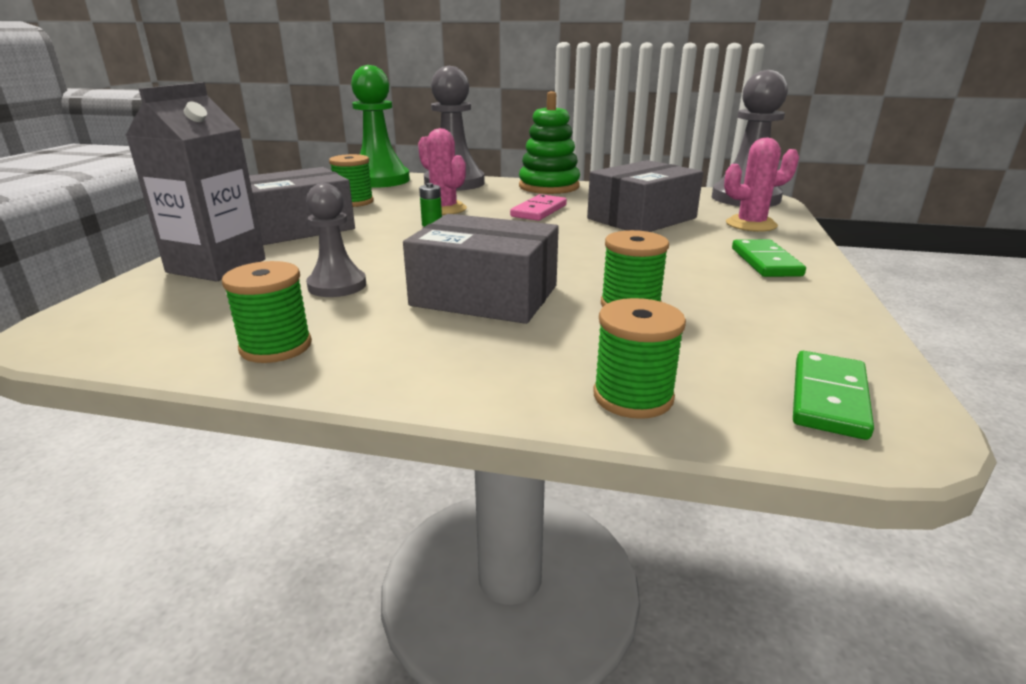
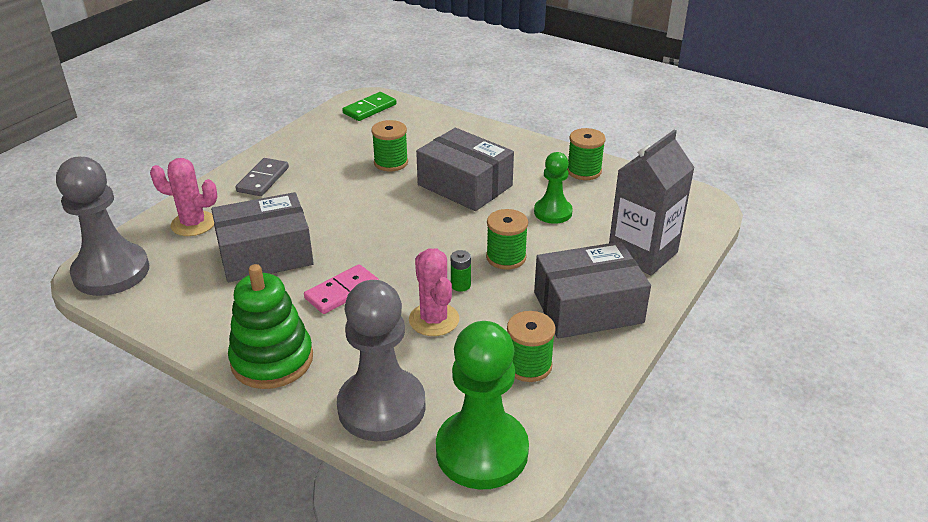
camera: 160 degrees left, 10 degrees up
grey pawn [306,183,366,297] -> green pawn [534,152,573,224]
green spool [593,298,686,419] -> green spool moved to [486,209,528,270]
green domino [732,239,806,277] -> grey domino [236,158,289,196]

